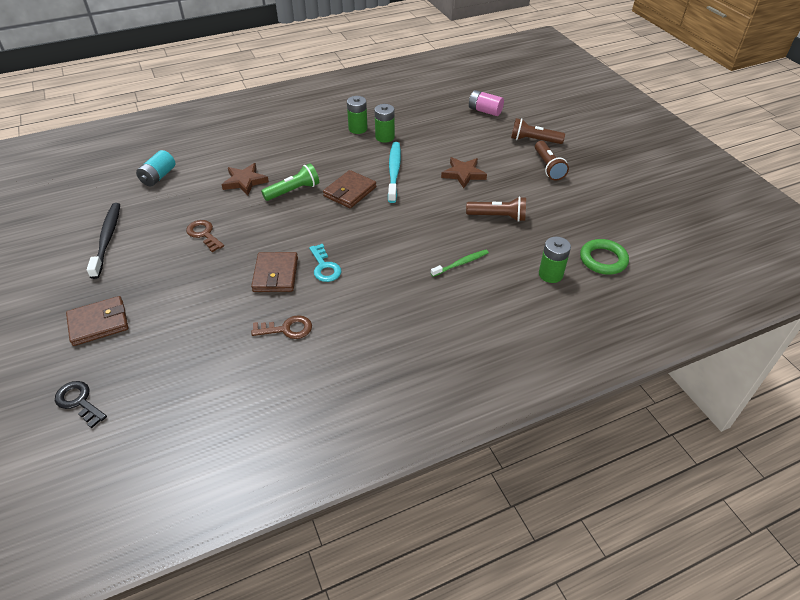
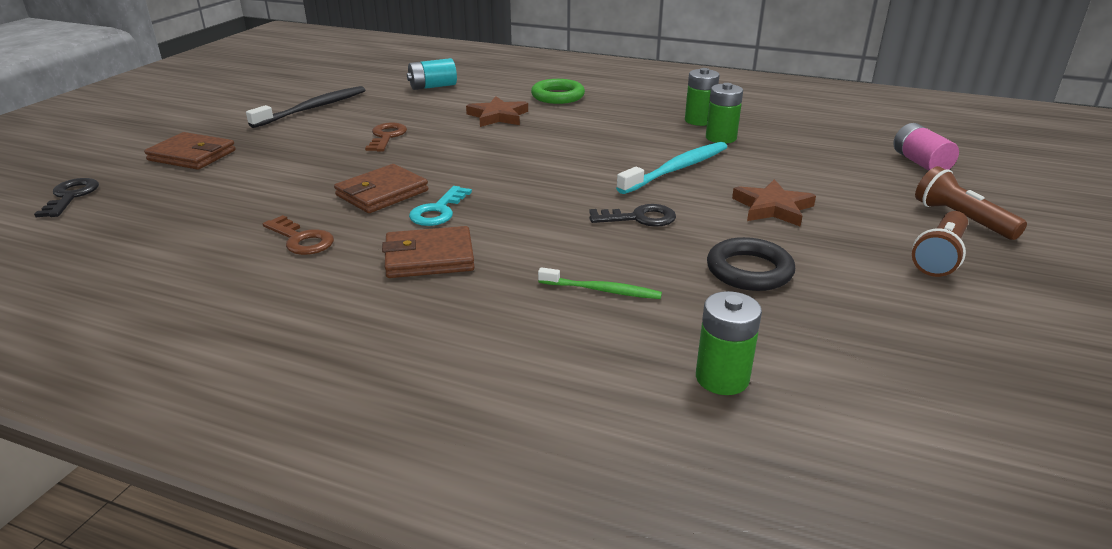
camera: 45 degrees right, 15 degrees down
green flashlight [261,163,319,201] -> none
brown wallet [323,170,376,208] -> brown wallet moved to [382,226,475,278]
brown flashlight [466,197,526,222] -> black ring [707,237,795,291]
green ring [580,239,629,275] -> green ring moved to [531,79,585,104]
none -> black key [589,204,676,227]

